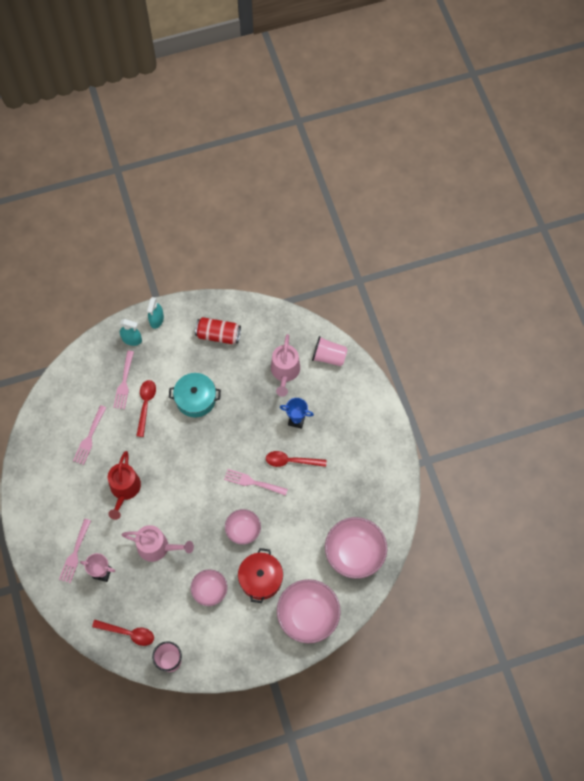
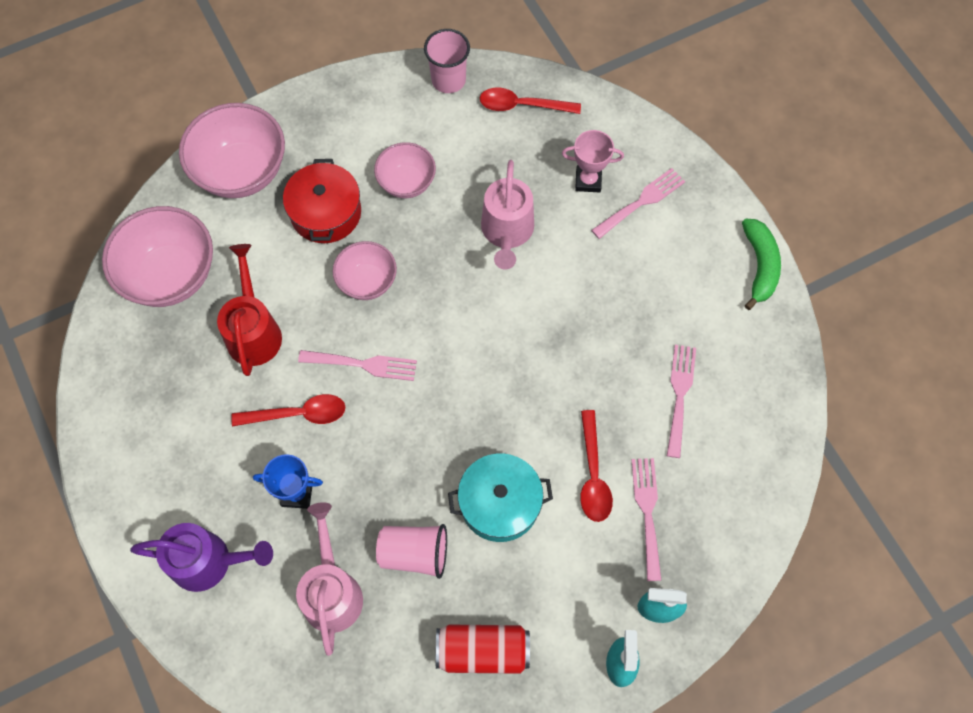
camera: 170 degrees right, 0 degrees up
pink fork [59,519,91,583] -> pink fork turned 45 degrees clockwise [591,168,685,239]
red watering can [108,451,141,520] -> red watering can moved to [217,244,282,376]
pink watering can [121,525,194,562] -> pink watering can turned 90 degrees counterclockwise [481,160,534,270]
pink cup [312,336,348,366] -> pink cup moved to [376,524,447,579]
none -> purple watering can [130,523,273,592]
none -> green banana [742,219,781,310]

